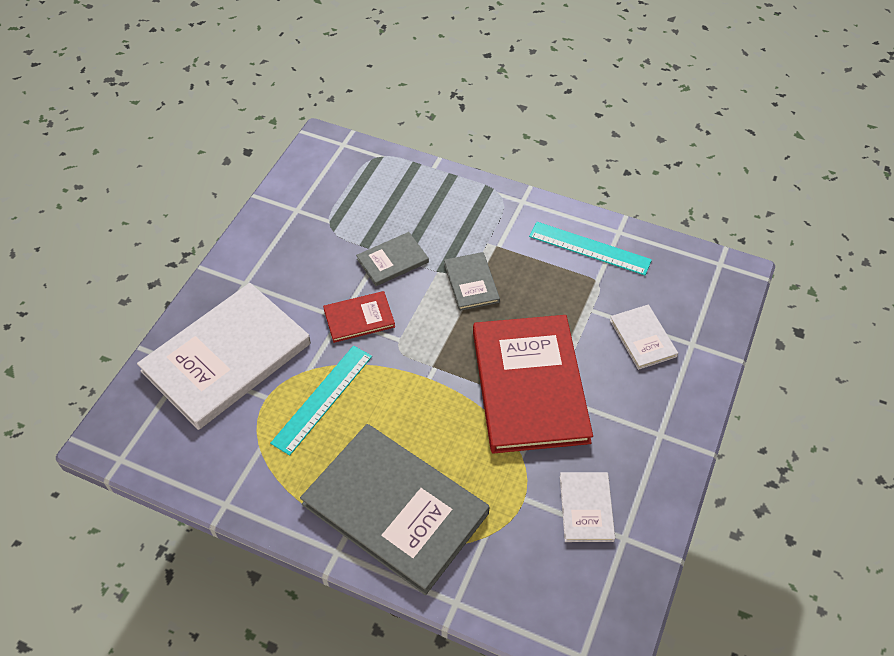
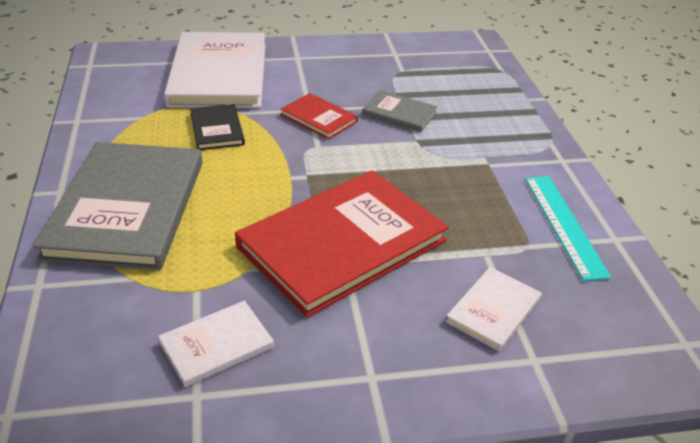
camera: 55 degrees right, 15 degrees down
white book [137,283,311,430] -> white book turned 75 degrees clockwise [164,32,265,108]
turquoise ruler [270,346,372,456] -> black book [190,104,245,150]
grey book [444,252,500,311] -> none

